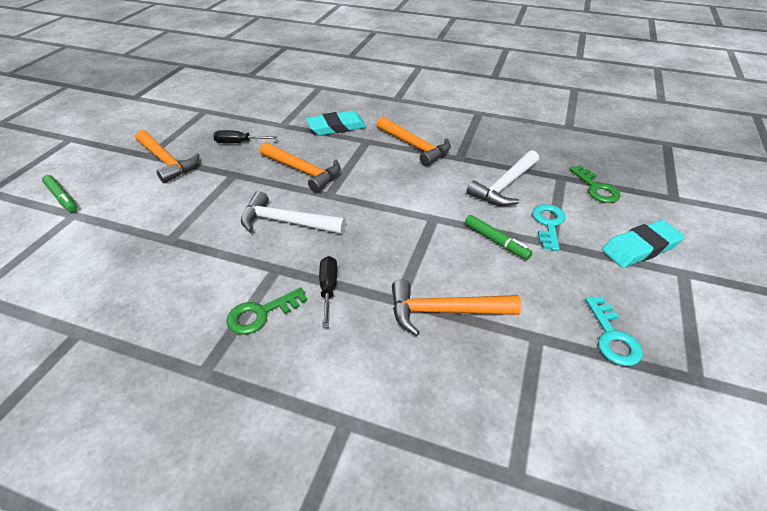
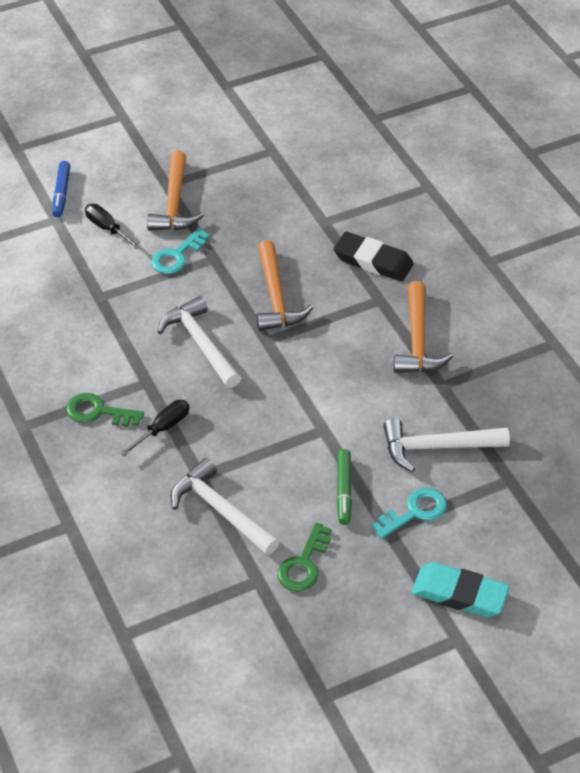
camera: 45 degrees right, 5 degrees up
green marker [42,175,77,213] -> blue marker [52,161,70,217]
black screwdriver [213,130,277,143] -> black screwdriver moved to [85,204,141,249]
turquoise eraser [306,111,367,136] -> black eraser [333,232,414,282]
orange hammer [392,279,521,336] -> white hammer [171,458,280,555]
green key [569,165,621,203] -> green key moved to [277,523,332,592]
turquoise key [585,296,643,366] -> turquoise key moved to [151,228,210,274]

